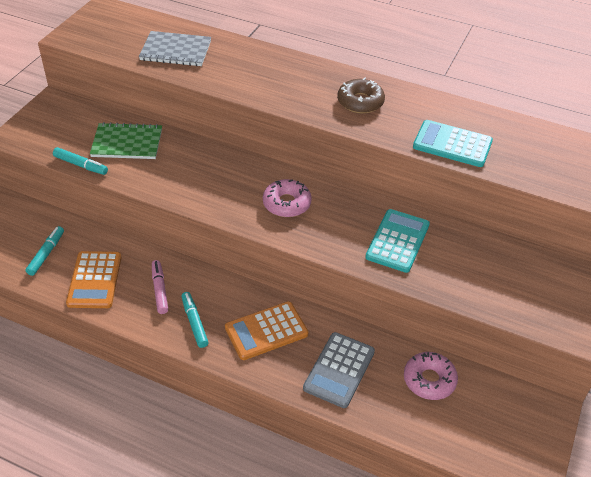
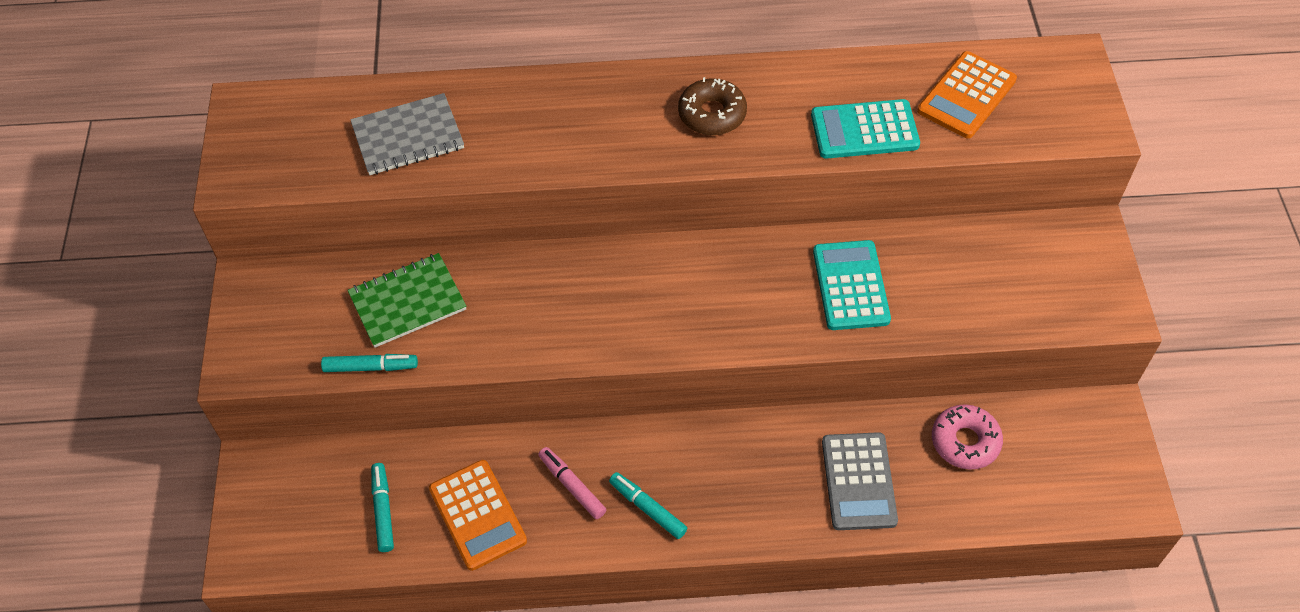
camera: 25 degrees left, 10 degrees up
orange calculator [225,301,308,360] -> orange calculator moved to [917,51,1017,139]
pink donut [263,179,312,217] -> none

